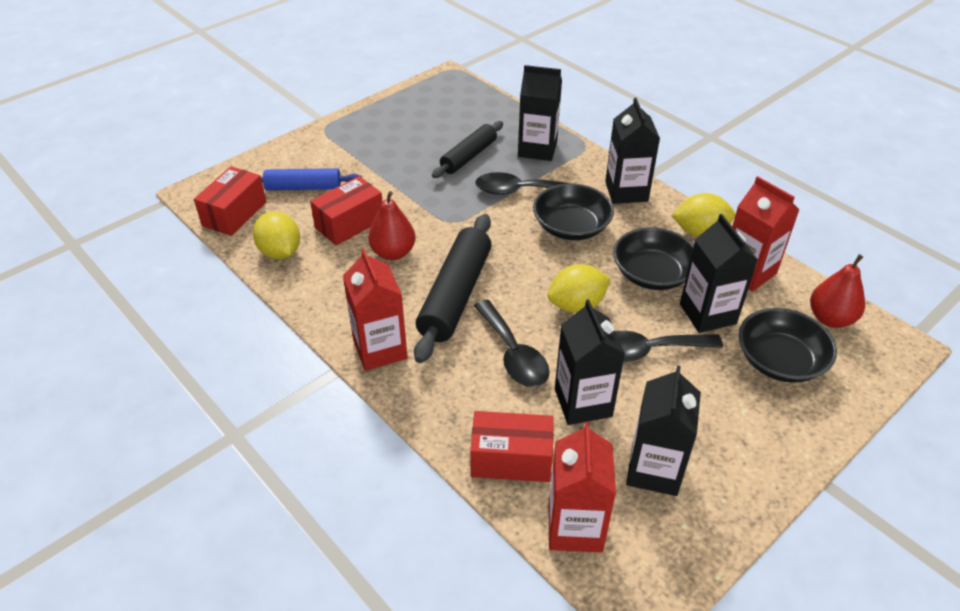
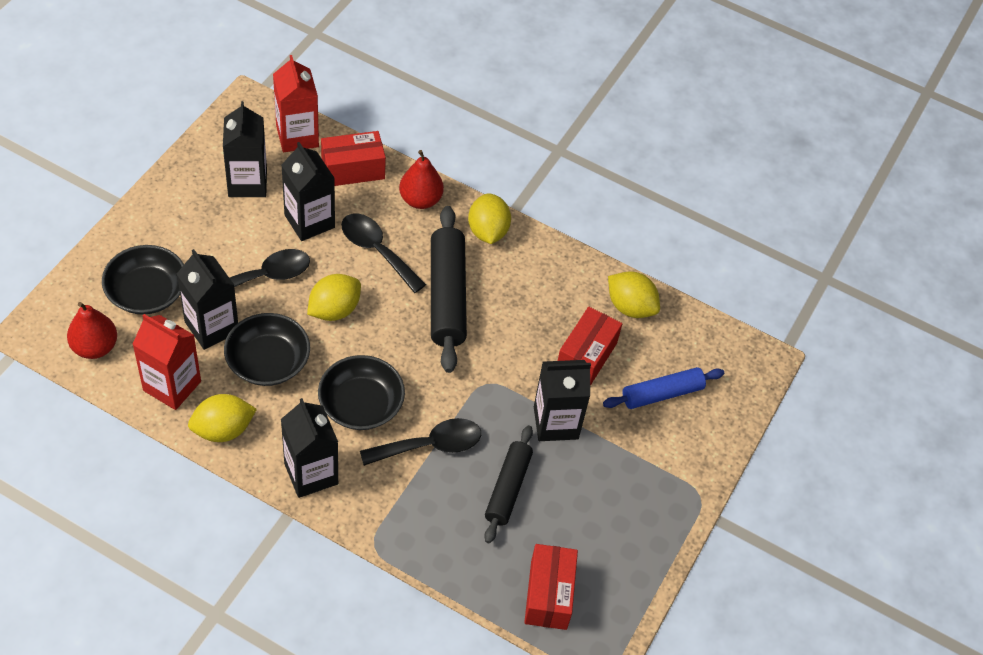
camera: 155 degrees right, 10 degrees up
red box [194,166,267,236] -> red box moved to [524,544,578,630]
red carton [343,248,408,371] -> yellow lemon [468,193,511,244]
red pear [368,191,416,260] -> red pear moved to [399,150,444,209]
black carton [518,65,562,161] -> black carton moved to [534,360,591,441]

